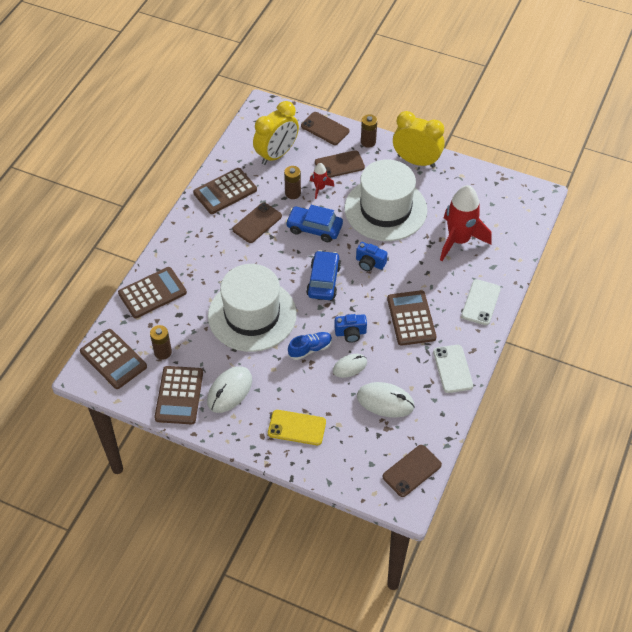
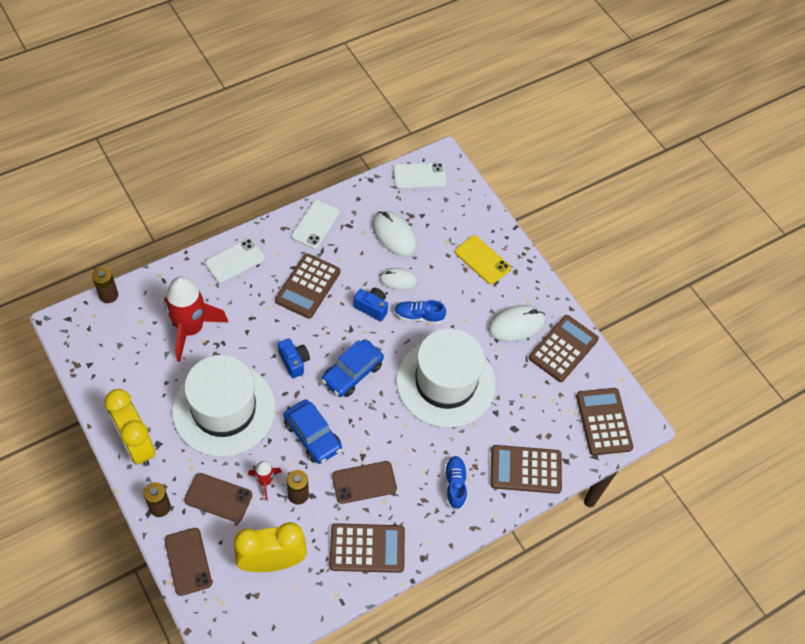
camera: 150 degrees left, 5 degrees up
brown battery [150,325,172,360] -> brown battery moved to [92,267,118,303]
brown phone [382,445,442,497] -> white phone [393,163,447,189]
none -> blue shoe [444,456,467,510]

